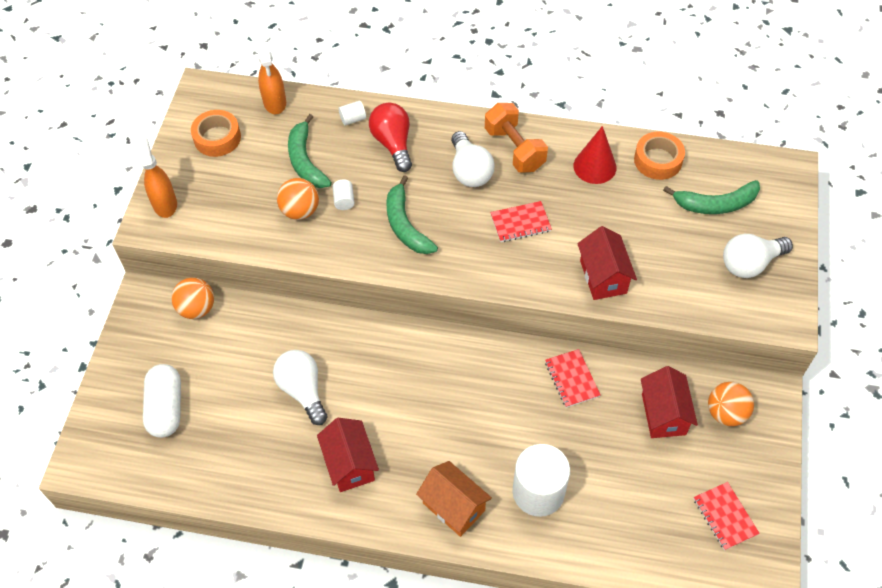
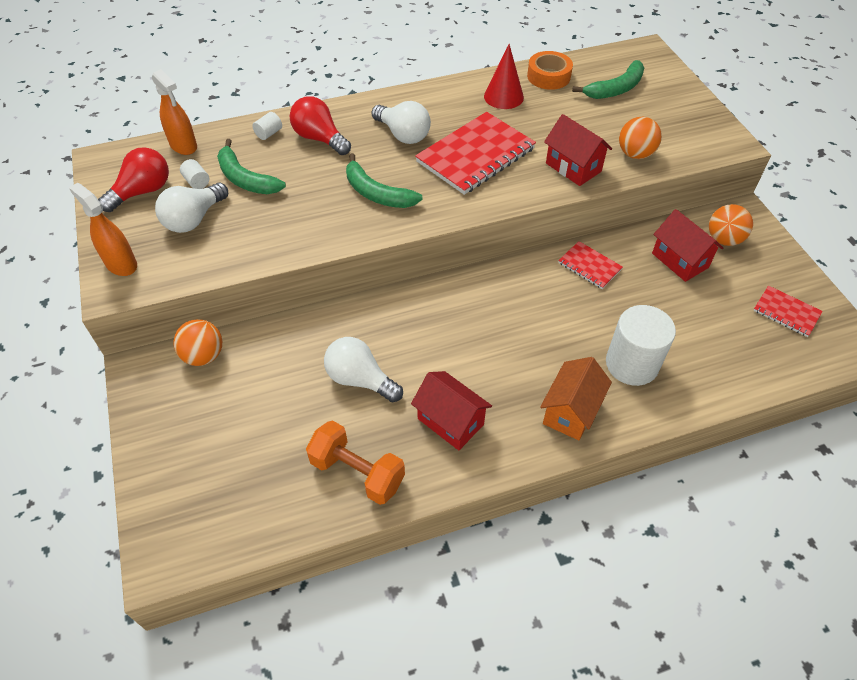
camera: 30 degrees left, 5 degrees down
white capsule [143,364,181,438] -> none
orange tape [191,110,241,157] -> red light bulb [98,147,169,212]
orange ball [277,178,319,220] -> orange ball moved to [619,116,662,159]
white cylinder [332,179,355,210] -> white cylinder moved to [180,159,209,189]
orange house [416,461,492,537] -> orange house turned 75 degrees counterclockwise [540,357,612,440]
orange dumbbell [485,103,548,173] -> orange dumbbell moved to [306,420,405,505]
red notebook [490,201,552,242] -> red notebook [415,112,536,195], size x1.97
white light bulb [723,234,793,278] -> white light bulb moved to [155,183,228,233]

